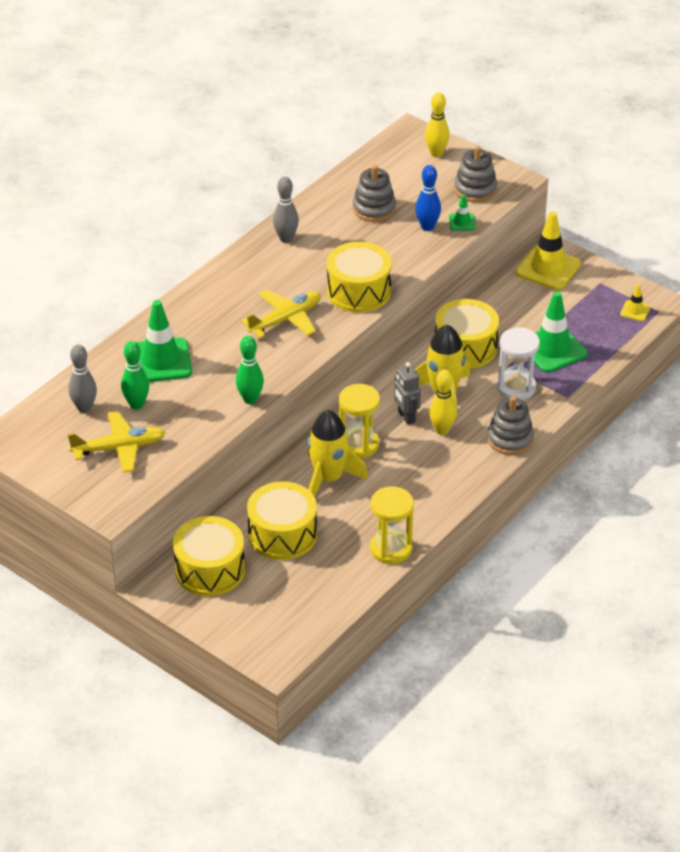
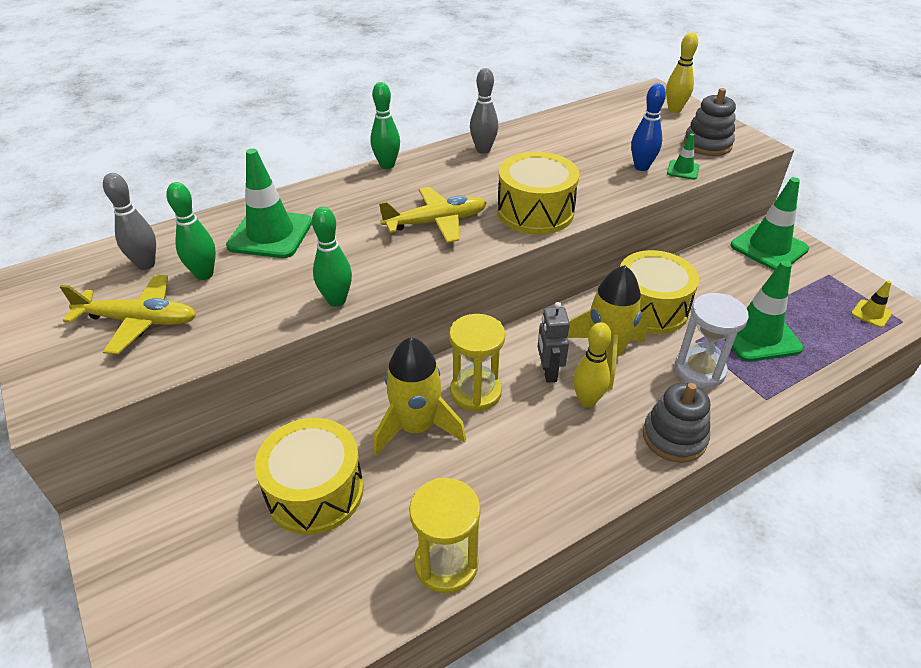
camera: 20 degrees right, 0 degrees up
yellow drum [173,516,245,596] -> none
grey stacking toy [353,165,396,222] -> none
yellow traffic cone [516,211,581,290] -> green traffic cone [731,177,809,270]
none -> green bowling pin [370,82,400,169]

